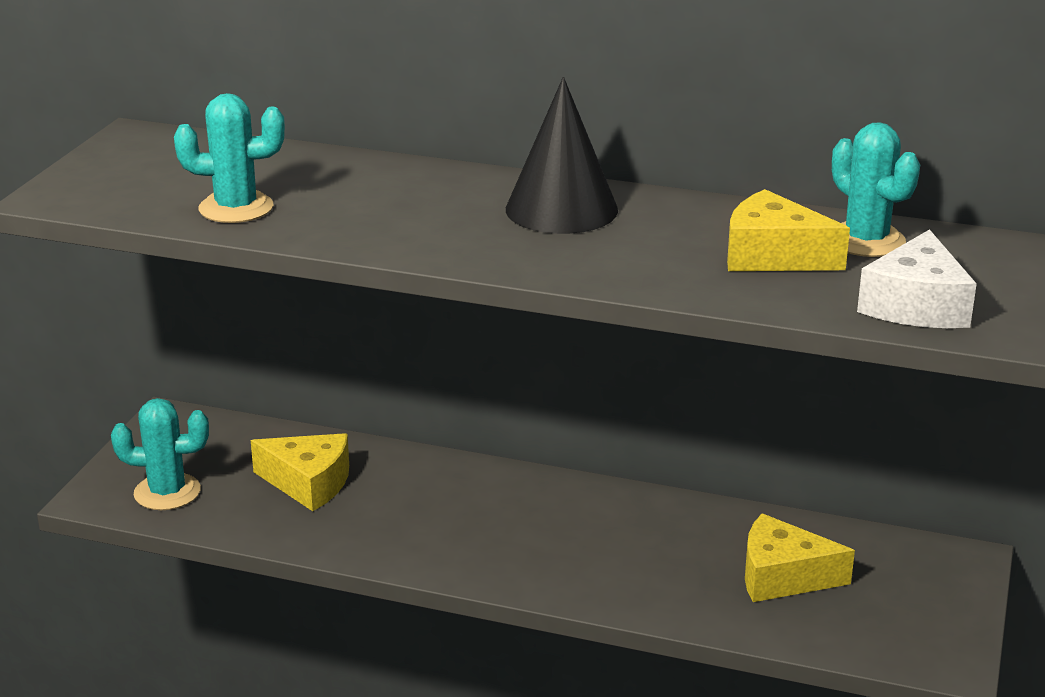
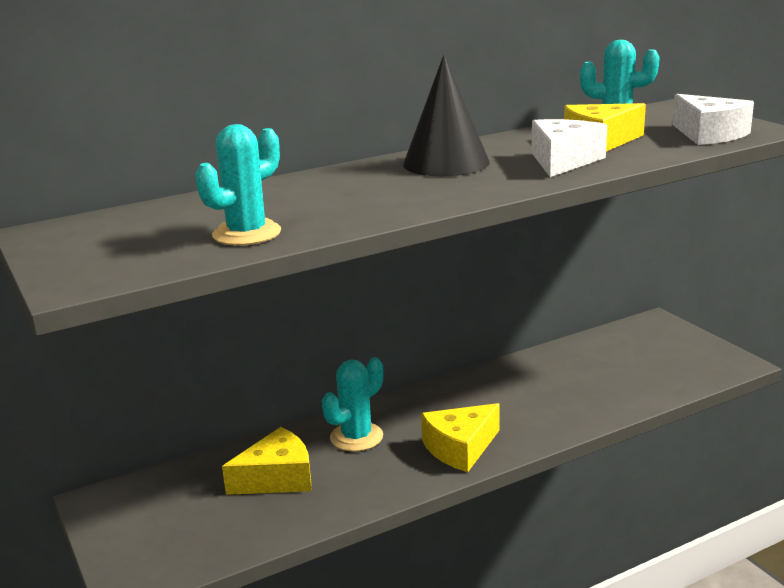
camera: 45 degrees left, 5 degrees down
turquoise cactus [111,398,209,510] -> turquoise cactus moved to [322,357,383,452]
yellow cheese [745,513,855,602] -> yellow cheese moved to [421,403,500,472]
none -> white cheese [531,119,607,177]

